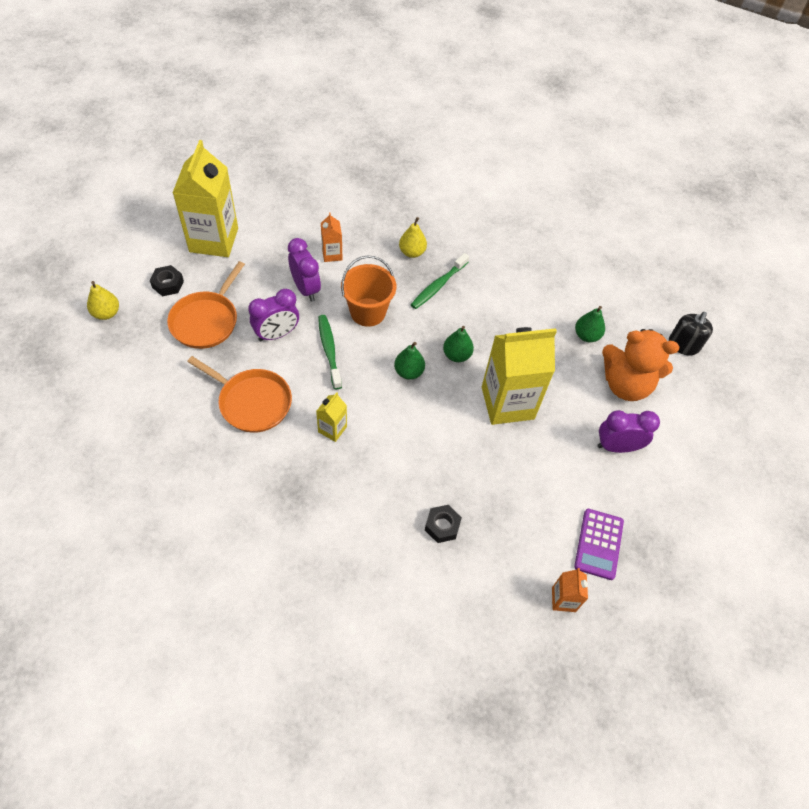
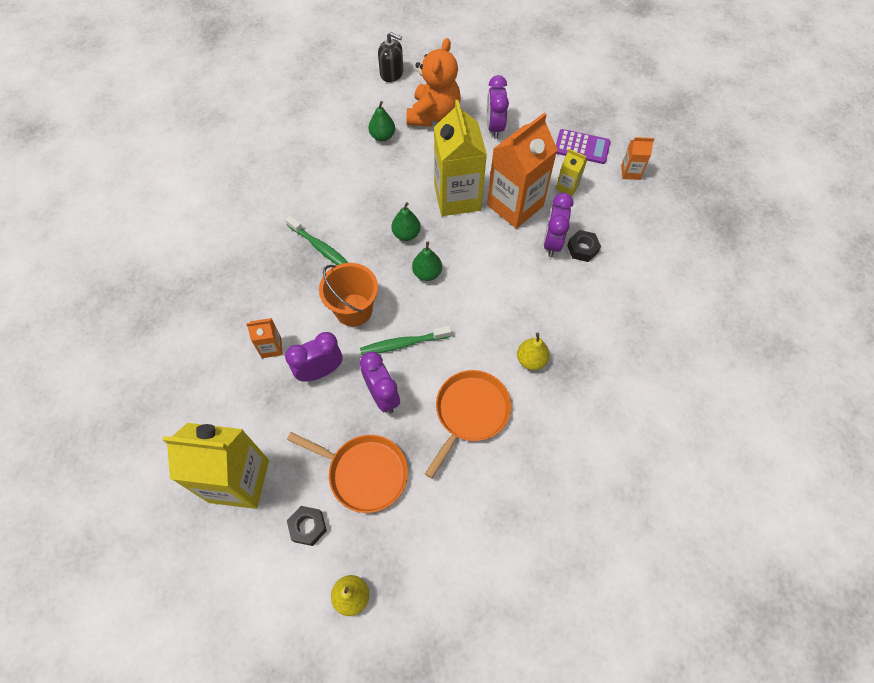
camera: 85 degrees left, 5 degrees up
yellow carton [316,392,347,442] -> yellow carton moved to [556,149,587,196]
yellow pear [399,217,427,258] -> yellow pear moved to [517,333,550,370]
none -> orange carton [487,113,558,229]
none -> purple clock [543,193,573,257]

